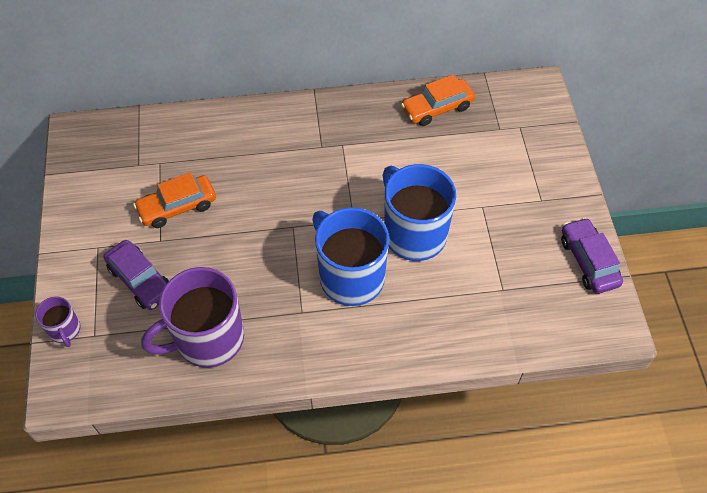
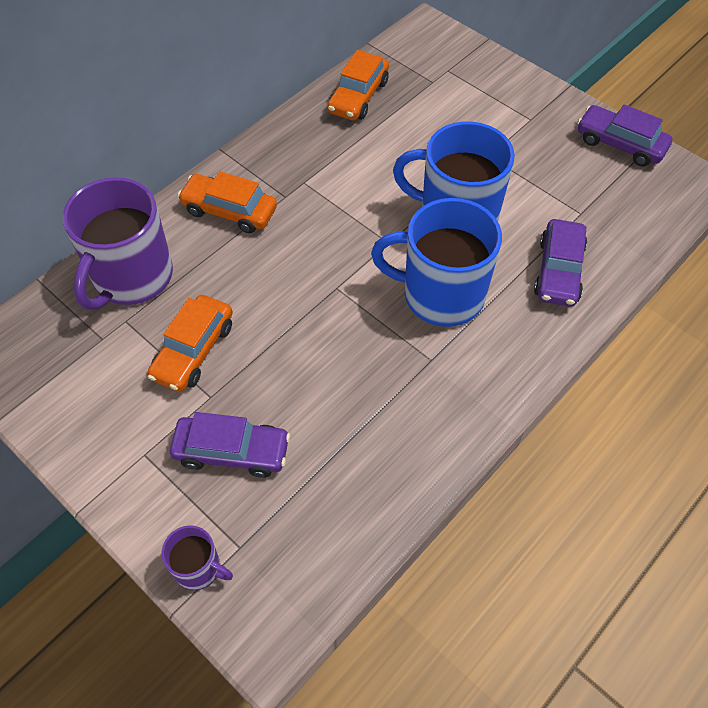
camera: 40 degrees left, 0 degrees up
purple mug [141,267,244,368] -> purple mug moved to [63,177,173,310]
none -> orange car [177,171,277,233]
none -> purple car [534,219,587,307]

